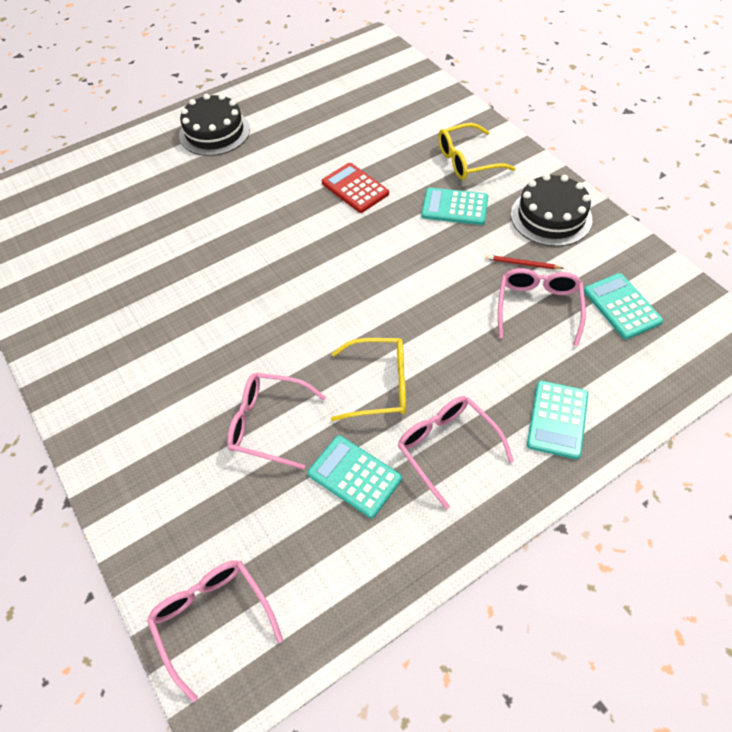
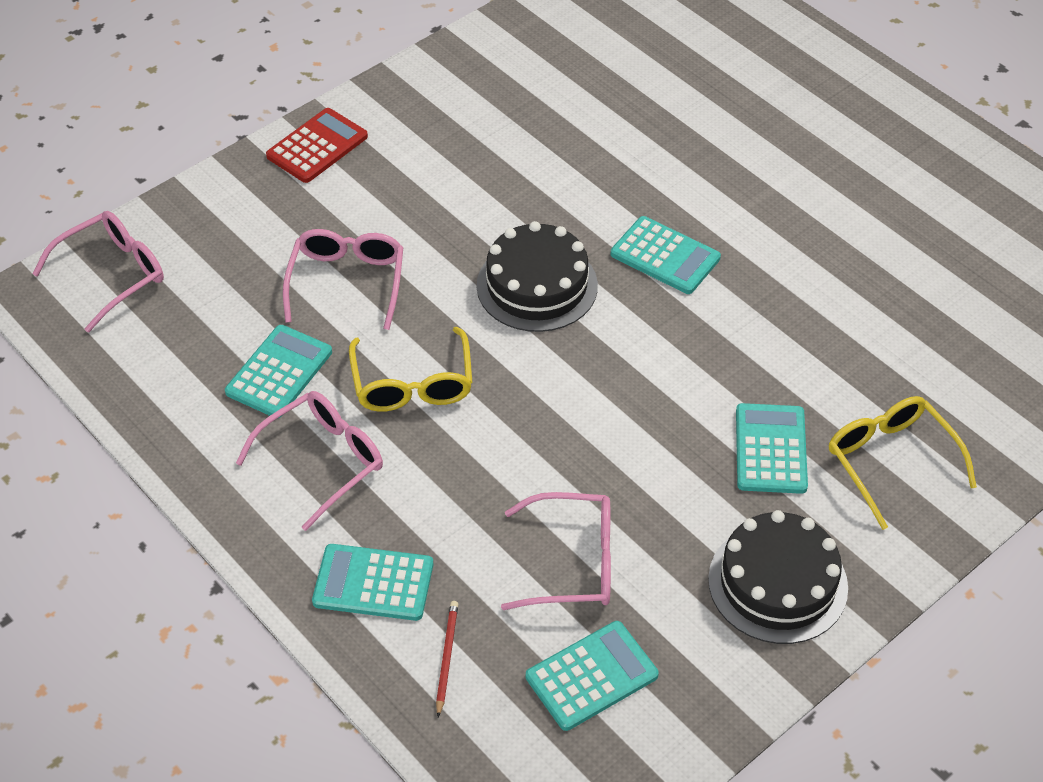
camera: 80 degrees right, 5 degrees down
black cake [179,94,250,156] -> black cake moved to [477,221,598,332]
red calculator [322,163,389,213] -> red calculator moved to [266,108,368,183]
red pencil [486,255,564,269] -> red pencil moved to [436,601,458,717]
none -> turquoise calculator [611,216,721,294]

